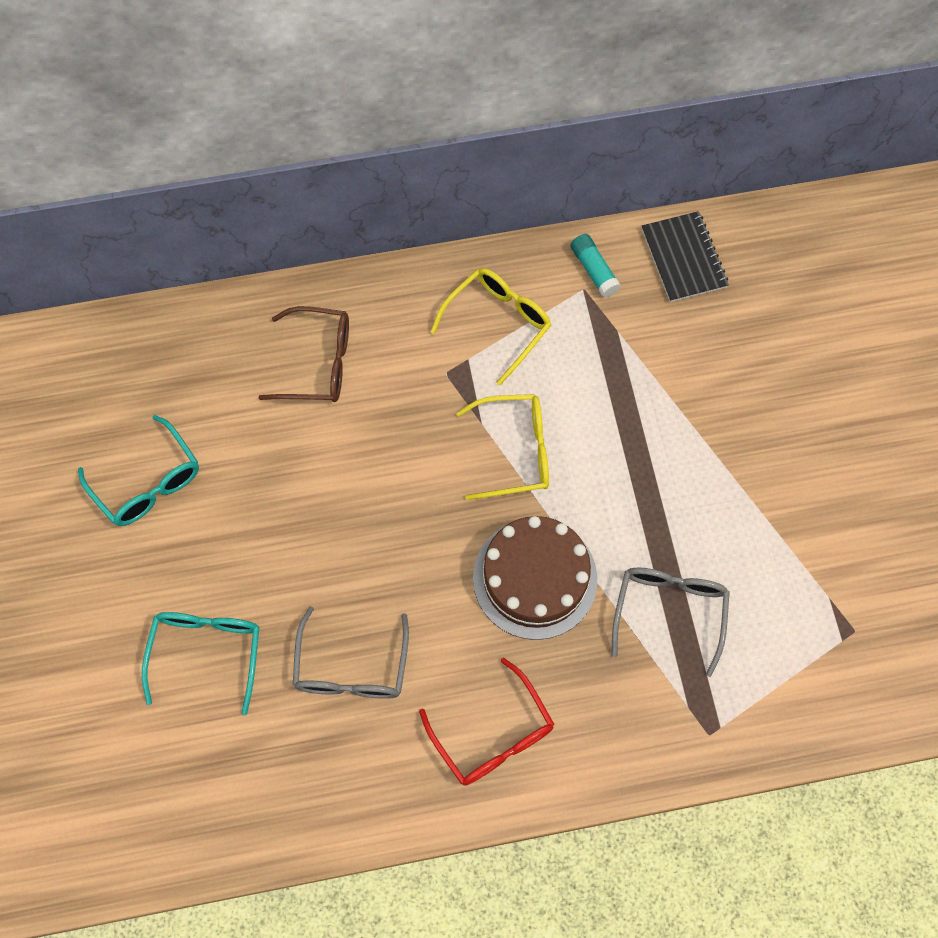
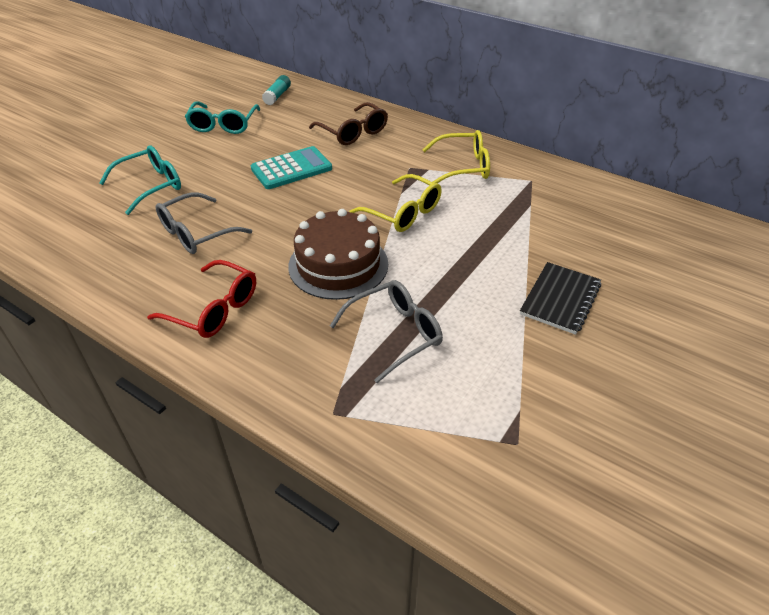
camera: 45 degrees right, 25 degrees down
red glasses [419,658,554,786] -> red glasses turned 75 degrees counterclockwise [147,260,256,338]
turquoise glue stick [570,234,621,298] -> turquoise glue stick moved to [262,75,291,105]
black notebook [642,211,729,302] -> black notebook moved to [520,262,601,335]
none -> turquoise calculator [251,146,332,189]

